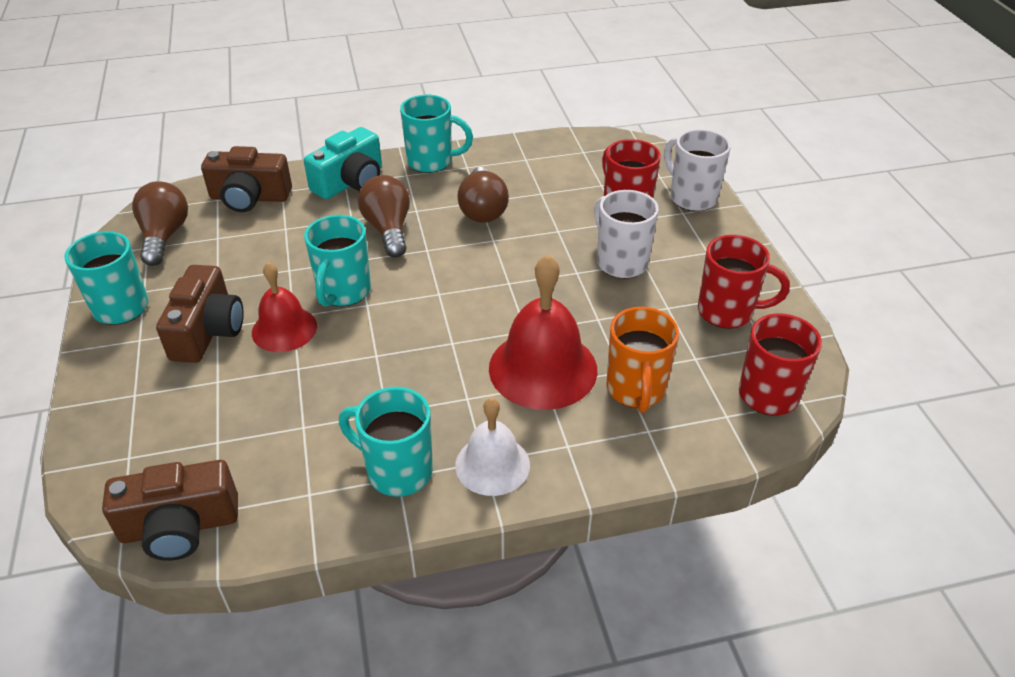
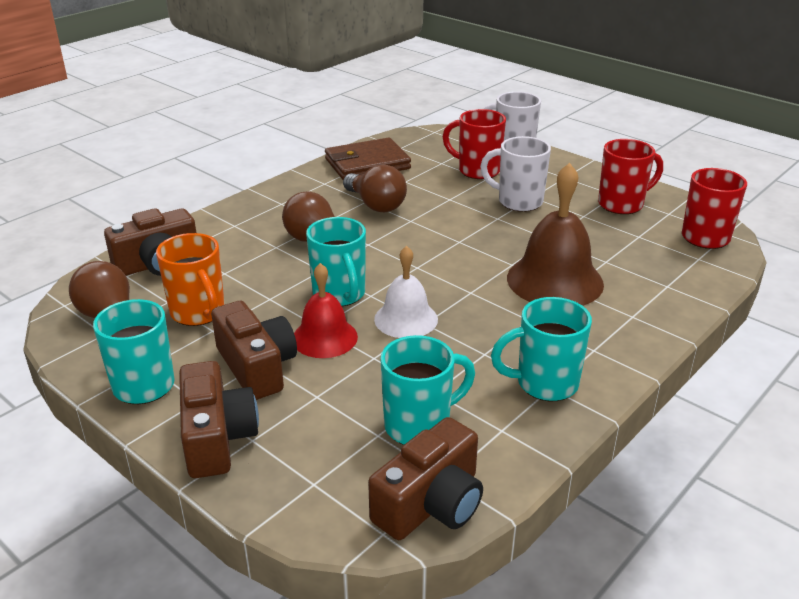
camera: 35 degrees left, 10 degrees down
turquoise camera [304,127,382,199] -> none
turquoise mug [400,95,473,173] -> turquoise mug moved to [380,335,475,445]
white bell [455,398,530,496] -> white bell moved to [374,246,438,338]
red bell [489,255,597,410] -> brown bell [507,163,604,306]
orange mug [606,307,679,413] -> orange mug moved to [156,233,225,326]
none -> brown camera [179,361,259,478]
none -> brown wallet [325,137,411,180]

